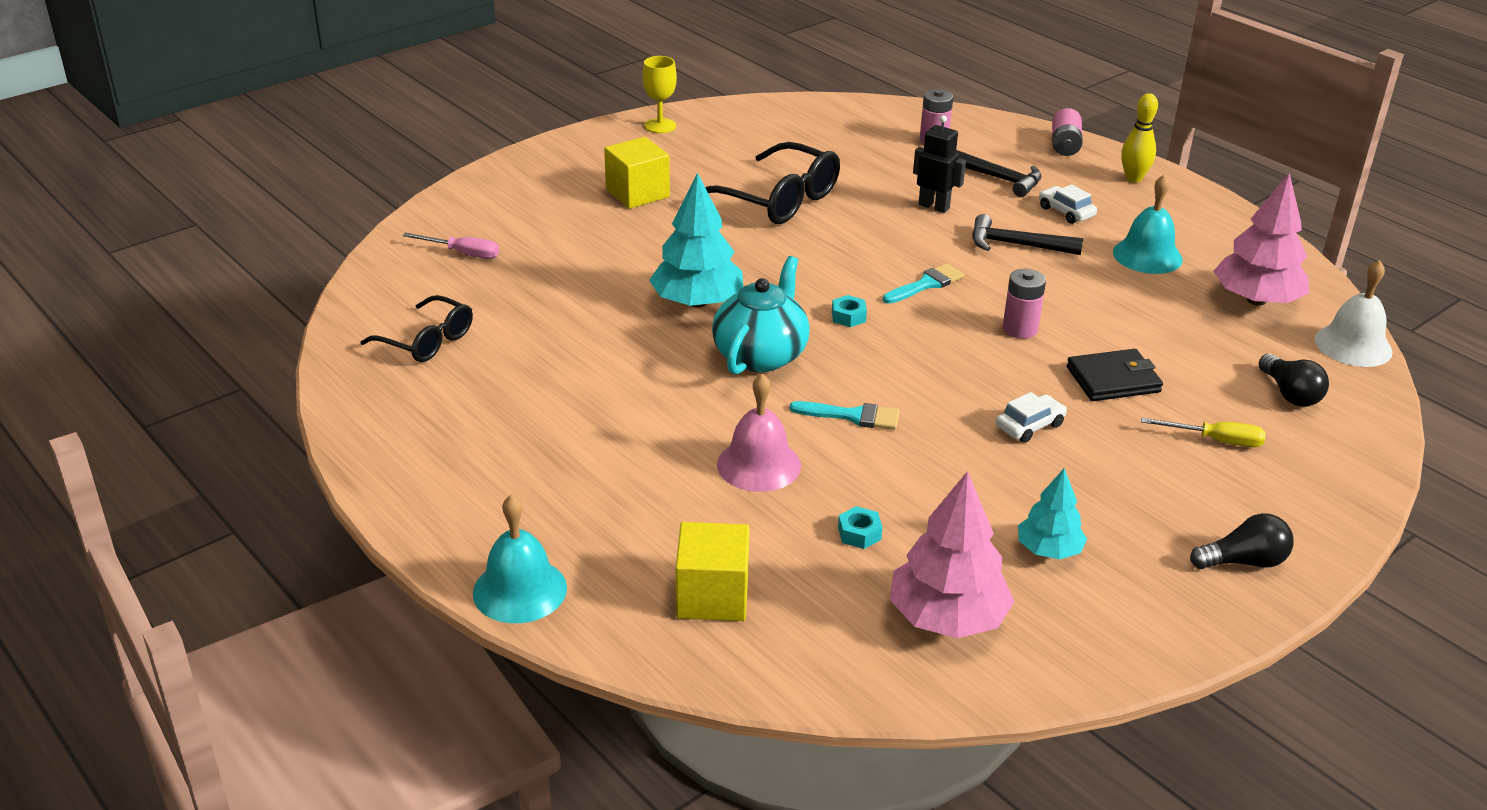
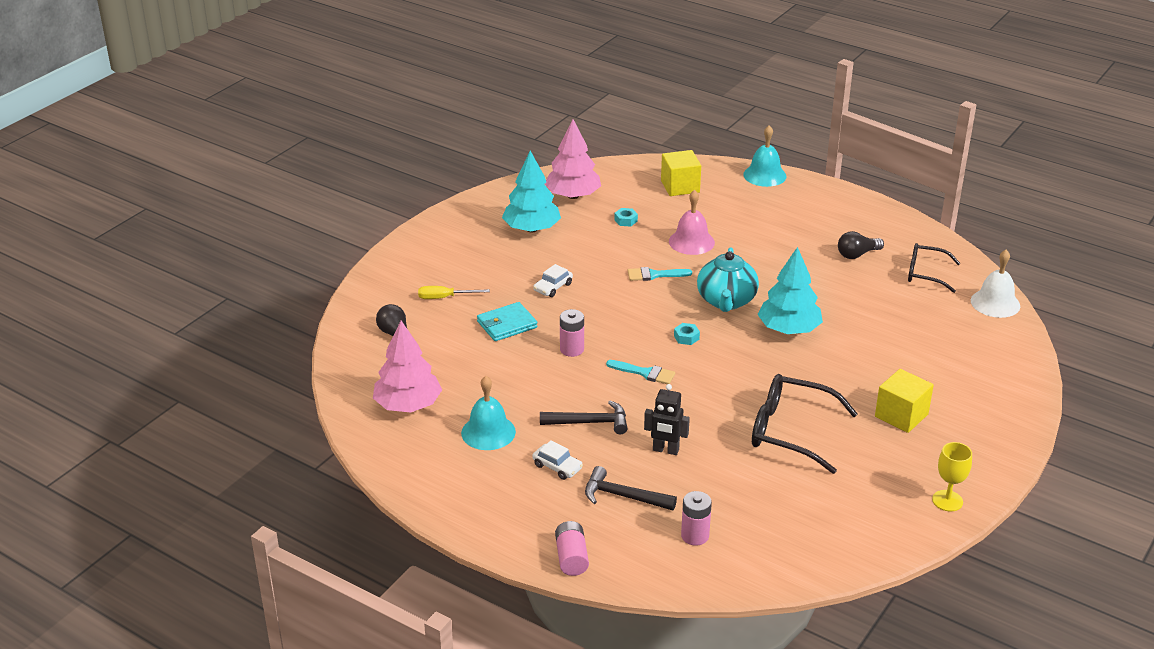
camera: 165 degrees right, 0 degrees up
pink screwdriver [402,233,499,259] -> none
turquoise brush [883,263,964,304] -> turquoise brush turned 105 degrees counterclockwise [606,360,675,384]
turquoise tree [1018,468,1087,559] -> turquoise tree [502,151,561,232], size x1.69
black wallet [1067,349,1163,401] -> turquoise wallet [477,302,538,341]
yellow bowling pin [1121,93,1158,183] -> none
black light bulb [1190,513,1294,569] -> black light bulb moved to [838,231,884,259]
white bell [1314,260,1393,367] -> white bell moved to [971,250,1020,318]

